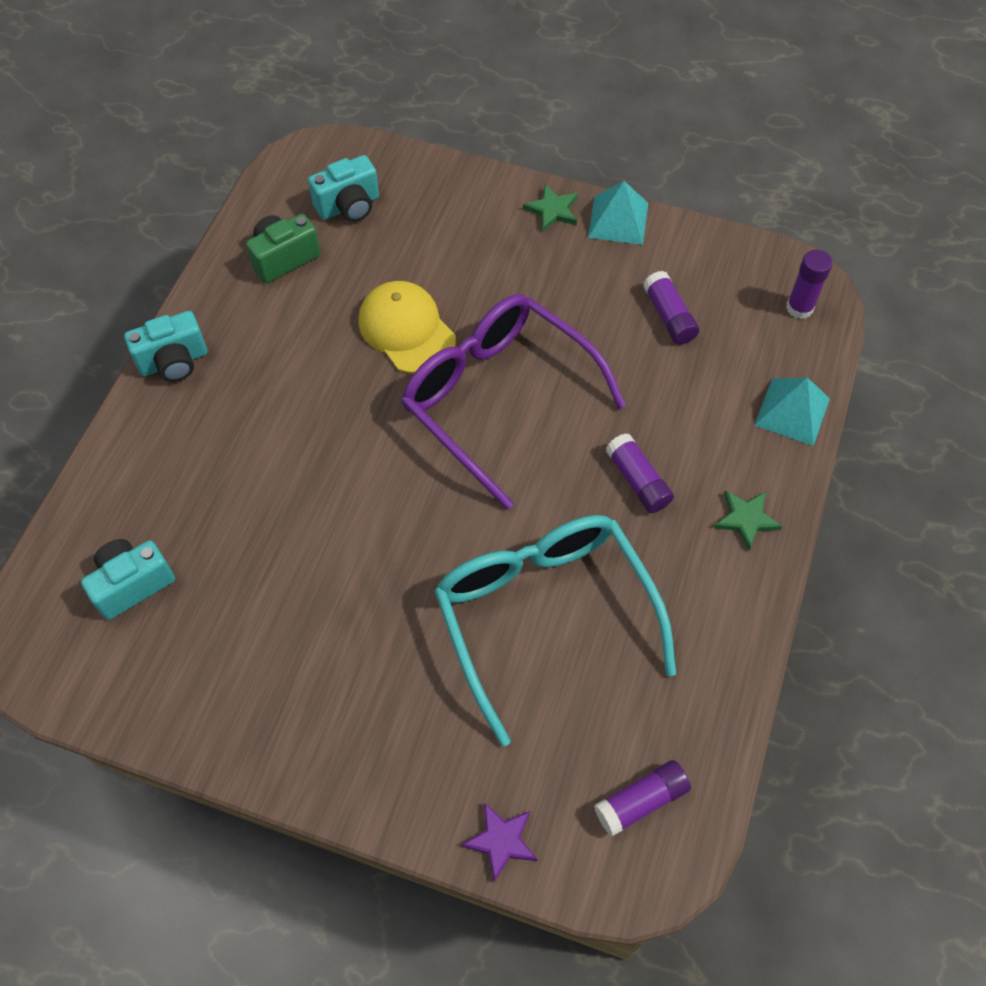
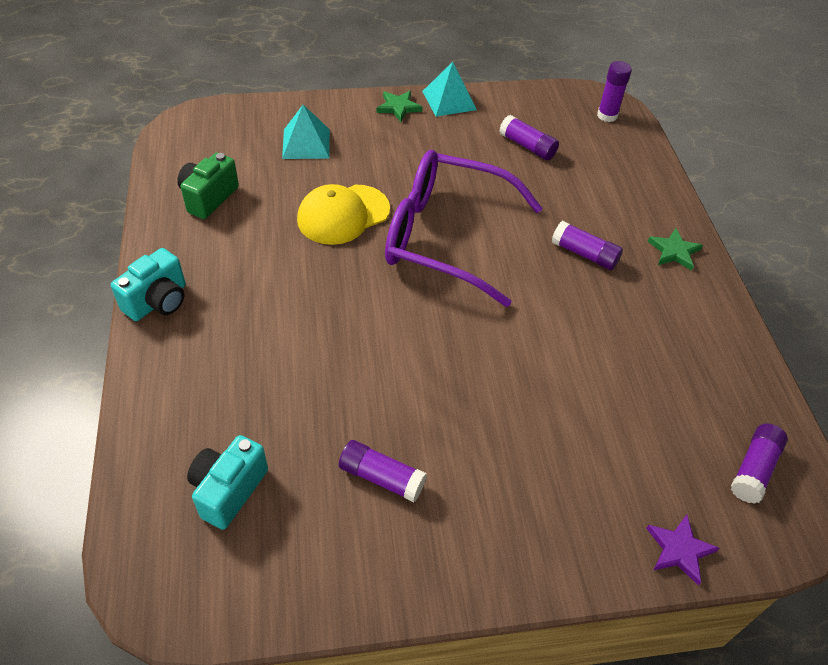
camera: 30 degrees left, 10 degrees down
turquoise camera [308,155,379,222] -> none
yellow cap [358,281,456,373] -> yellow cap turned 60 degrees counterclockwise [297,184,390,245]
turquoise glasses [434,515,676,746] -> none
turquoise pyramid [755,377,830,446] -> turquoise pyramid moved to [282,105,330,159]
none -> purple glue stick [339,440,427,502]

